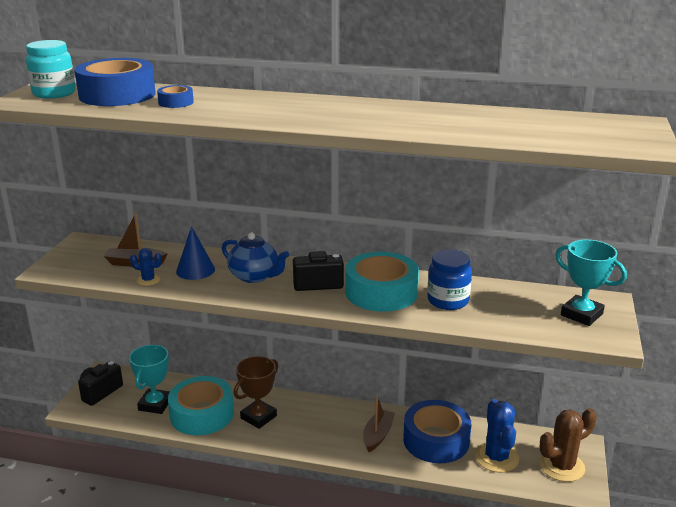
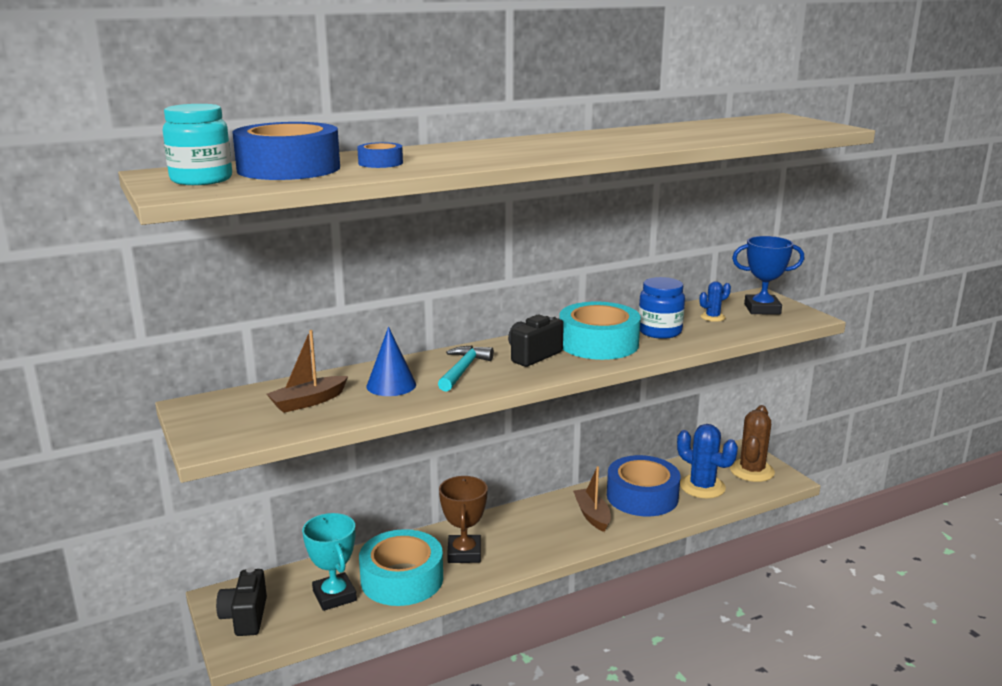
camera: 40 degrees left, 5 degrees down
blue cactus [130,248,162,286] -> blue cactus moved to [700,281,731,322]
blue teapot [222,233,289,283] -> turquoise hammer [438,346,494,392]
turquoise trophy [555,240,627,326] -> blue trophy [732,236,804,315]

